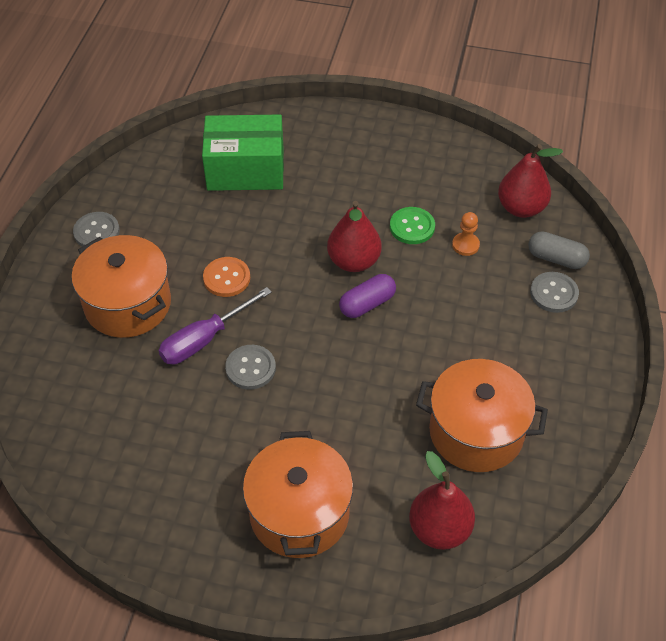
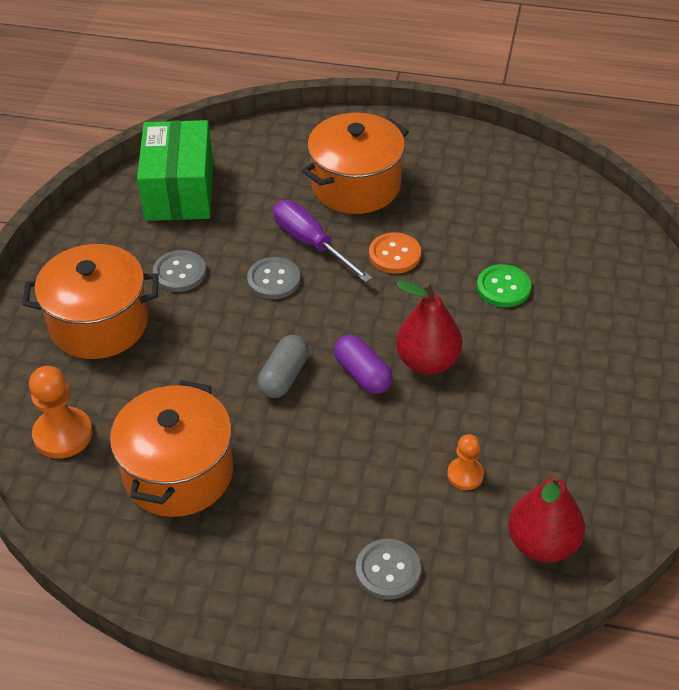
camera: 90 degrees right, 5 degrees down
grey button [73,212,120,247] -> grey button moved to [153,250,206,292]
green box [202,115,284,191] -> green box moved to [137,120,213,221]
green button [390,207,435,244] -> green button moved to [477,264,531,307]
red pear [409,451,475,550] -> orange pawn [29,366,93,459]
grey capsule [528,231,590,269] -> grey capsule moved to [258,335,309,398]

